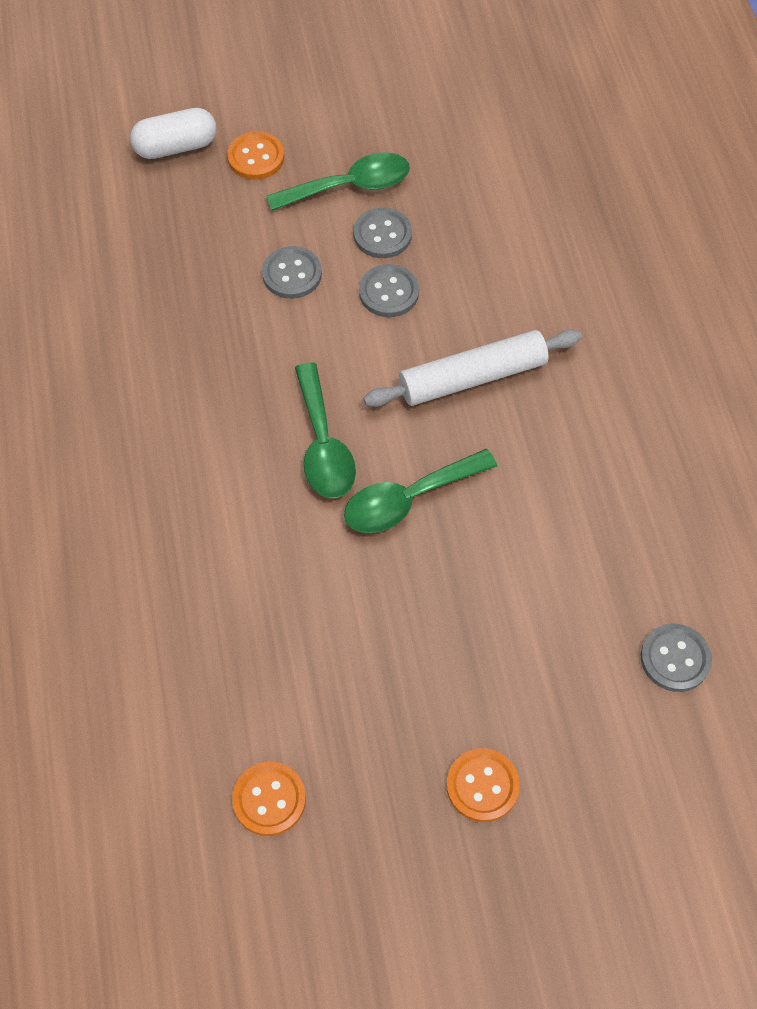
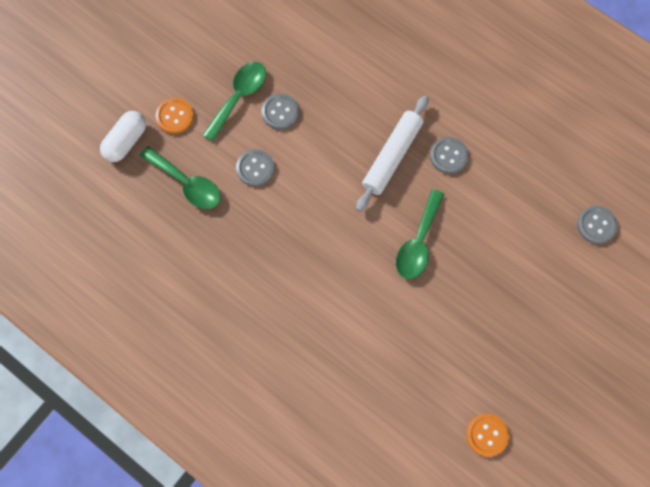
camera: 40 degrees left, 10 degrees up
green spoon [295,363,356,498] -> green spoon moved to [140,146,221,209]
grey button [359,264,419,317] -> grey button moved to [430,137,469,174]
orange button [446,748,520,822] -> none

